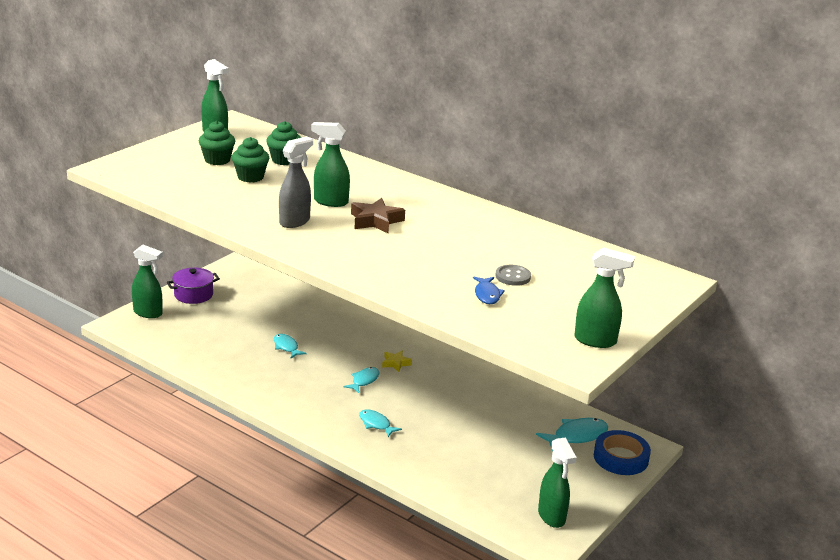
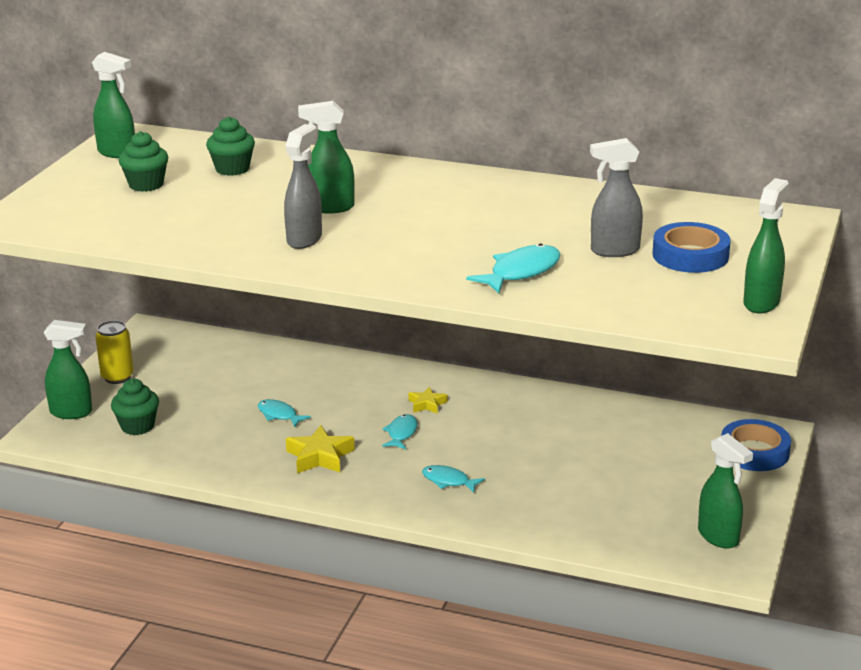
camera: 15 degrees left, 0 degrees up
purple pot [167,268,220,304] -> yellow can [95,320,134,384]
green cupcake [232,137,269,183] -> green cupcake moved to [111,379,159,435]
brown star [351,198,405,234] -> none
blue fish [473,277,505,304] -> none
grey button [495,265,531,286] -> grey spray bottle [590,138,643,257]
turquoise fish [536,418,608,451] -> turquoise fish moved to [466,243,561,293]
green spray bottle [574,247,635,348] -> green spray bottle turned 60 degrees counterclockwise [743,178,789,313]
none -> yellow star [286,425,355,473]
none -> blue tape [653,222,731,273]

